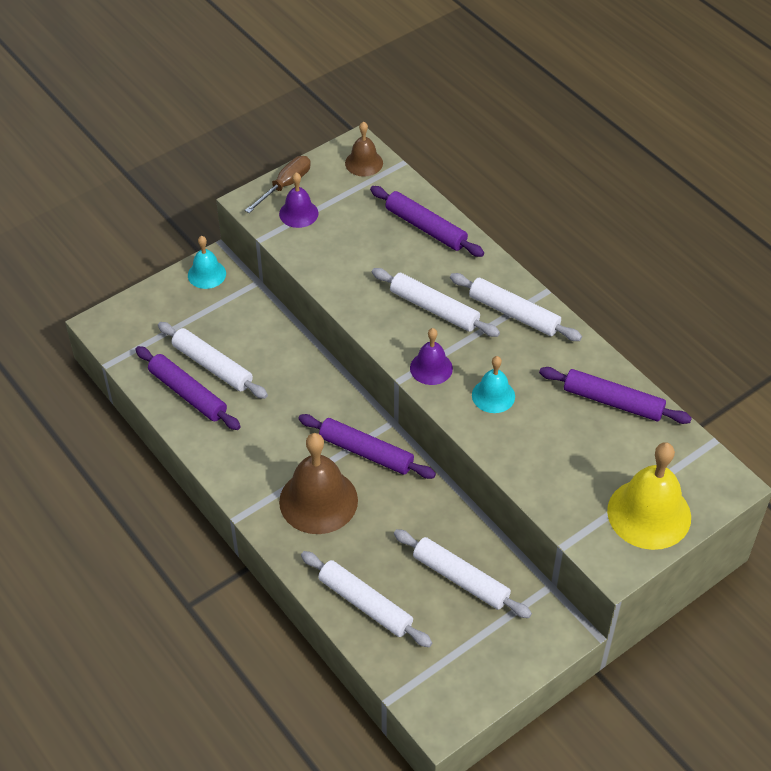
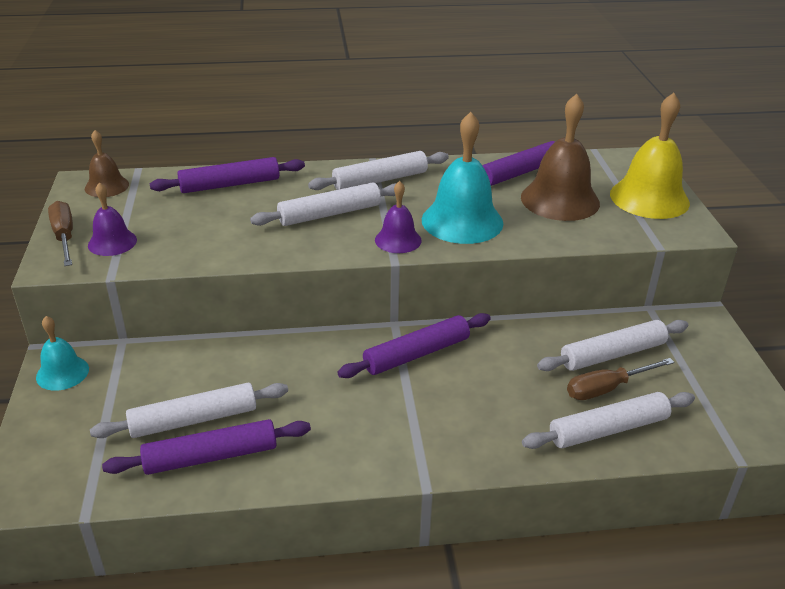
camera: 60 degrees left, 15 degrees down
brown bell [279,433,358,534] -> brown bell moved to [521,94,600,221]
turquoise bell [472,356,515,413] -> turquoise bell [422,112,503,244], size x1.81
none -> brown screwdriver [567,358,675,400]

